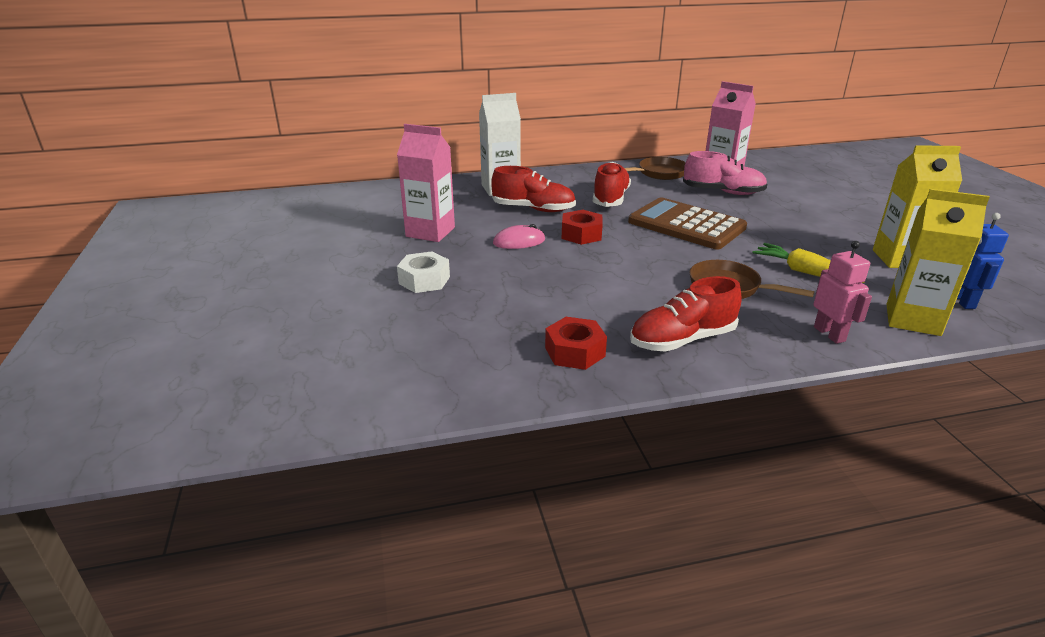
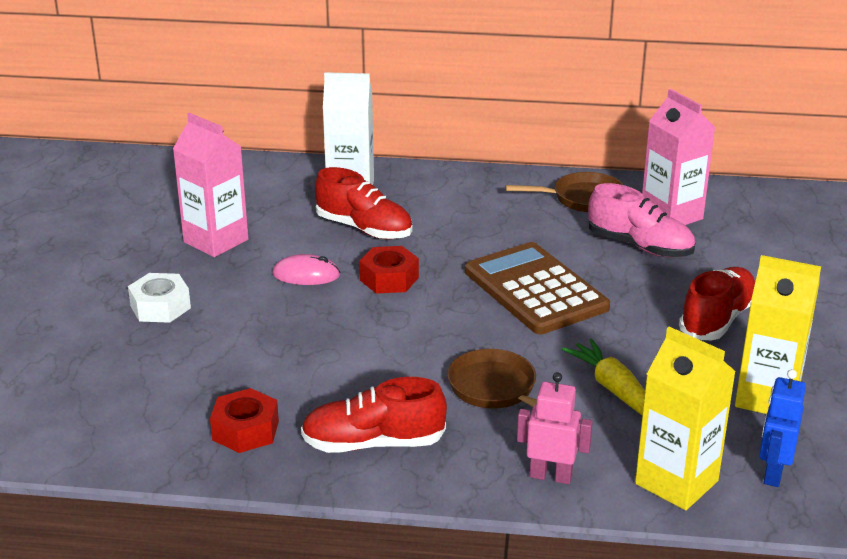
camera: 20 degrees right, 0 degrees up
red shoe [593,162,631,207] -> red shoe moved to [679,267,755,341]
pink robot [813,241,872,344] -> pink robot turned 75 degrees counterclockwise [517,372,593,484]

